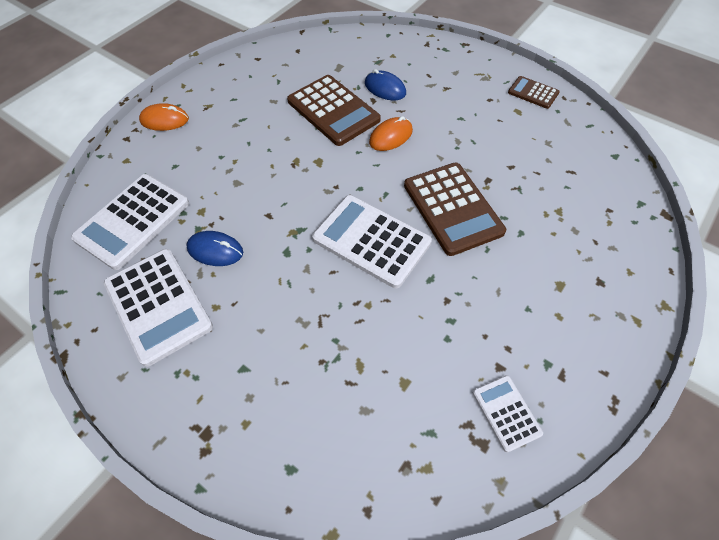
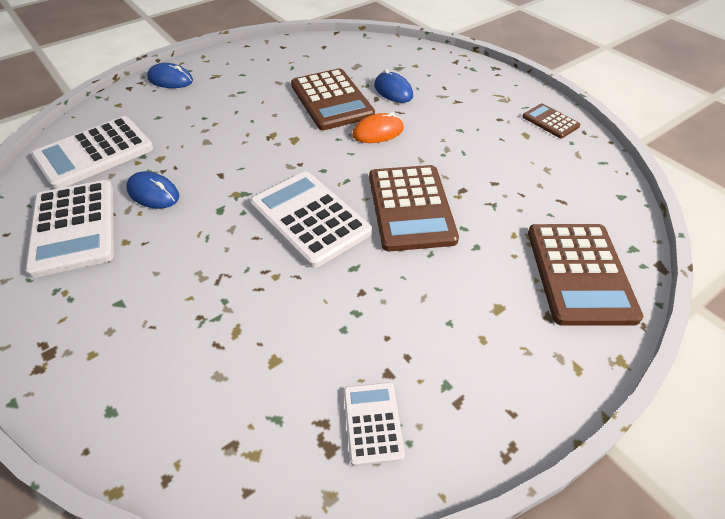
camera: 15 degrees right, 10 degrees down
orange mouse [139,103,189,131] -> blue mouse [147,63,193,88]
none -> brown calculator [528,224,643,326]

